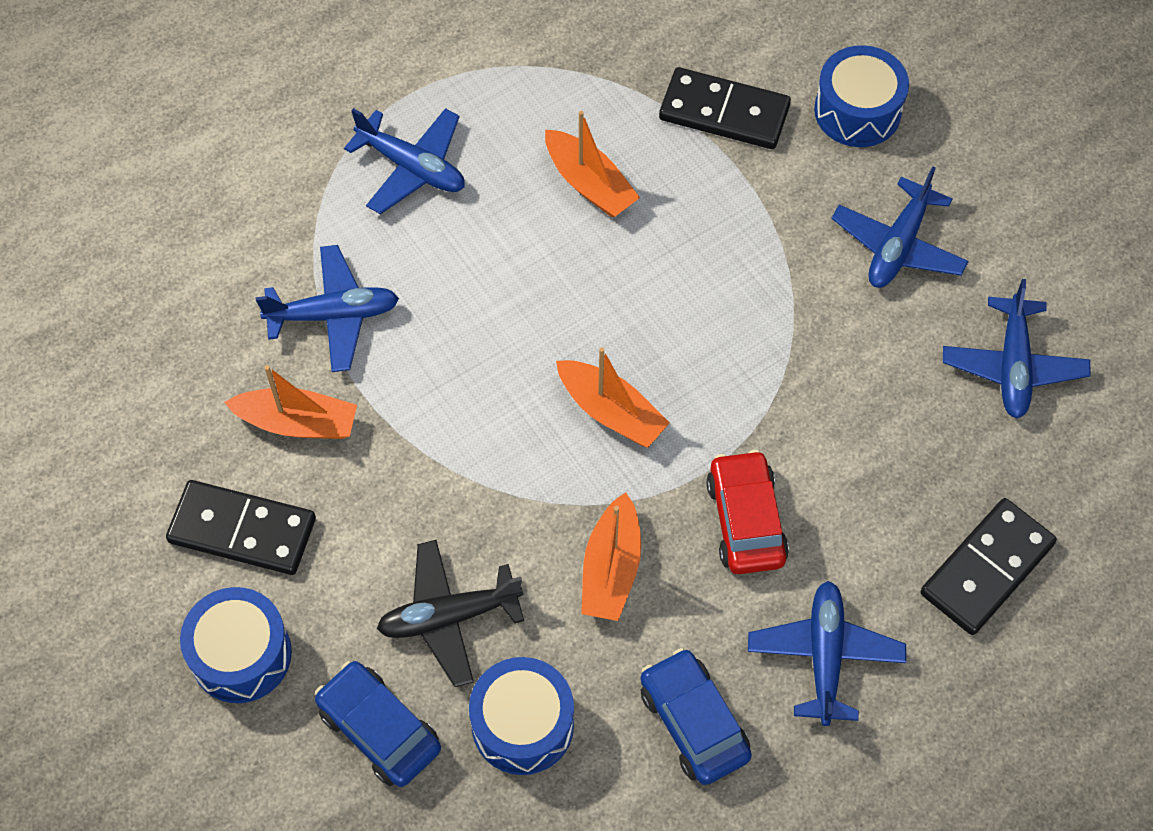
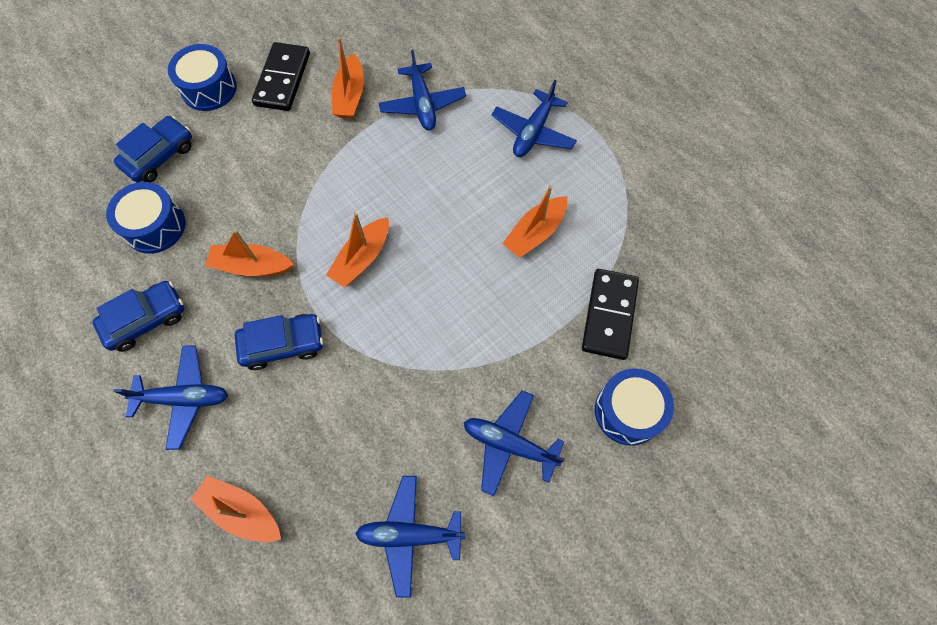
camera: 85 degrees right, 5 degrees up
black plane [377,540,524,687] -> none
red car [706,450,789,574] -> blue car [235,314,323,370]
black domino [921,498,1057,635] -> orange boat [191,476,281,542]

